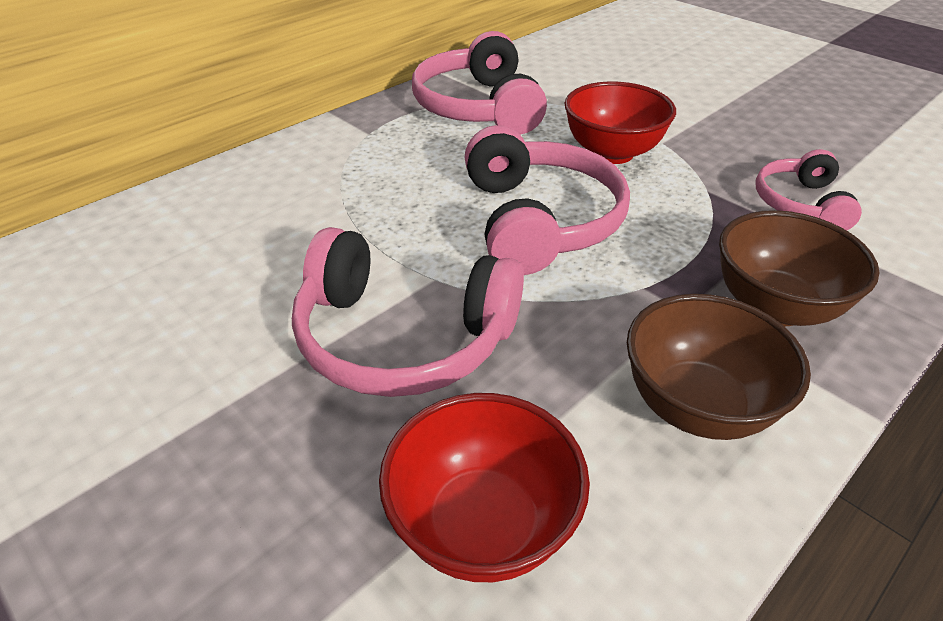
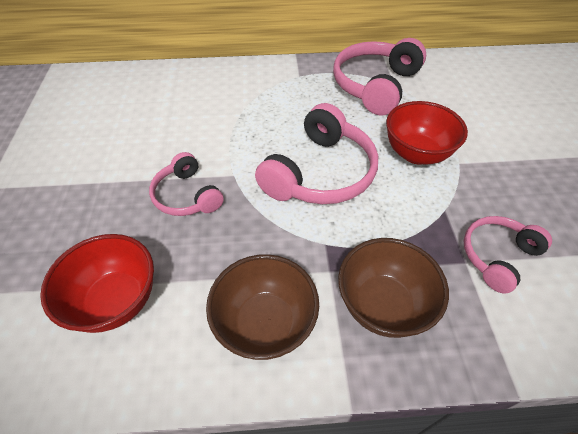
camera: 40 degrees right, 10 degrees up
pink headphones [292,227,524,397] -> pink headphones [149,152,224,216], size x0.59

